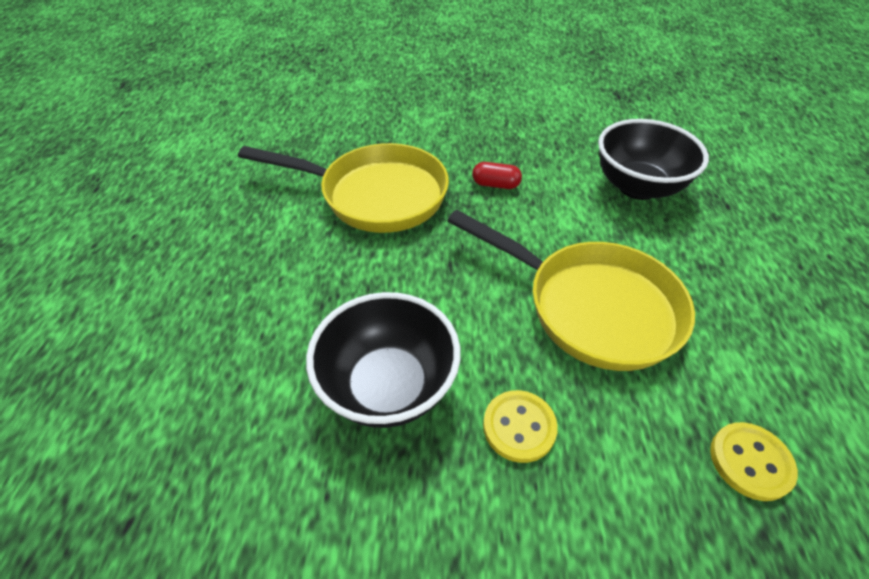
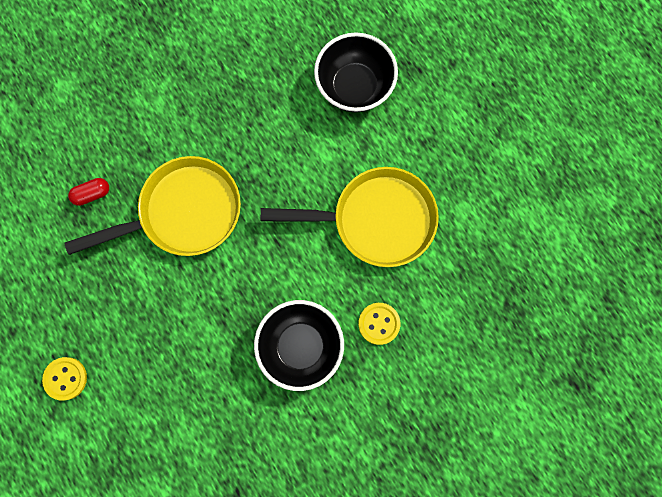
camera: 35 degrees left, 30 degrees up
red capsule [472,162,522,189] -> red capsule moved to [68,178,109,206]
yellow button [710,422,798,501] -> yellow button moved to [42,357,87,401]

